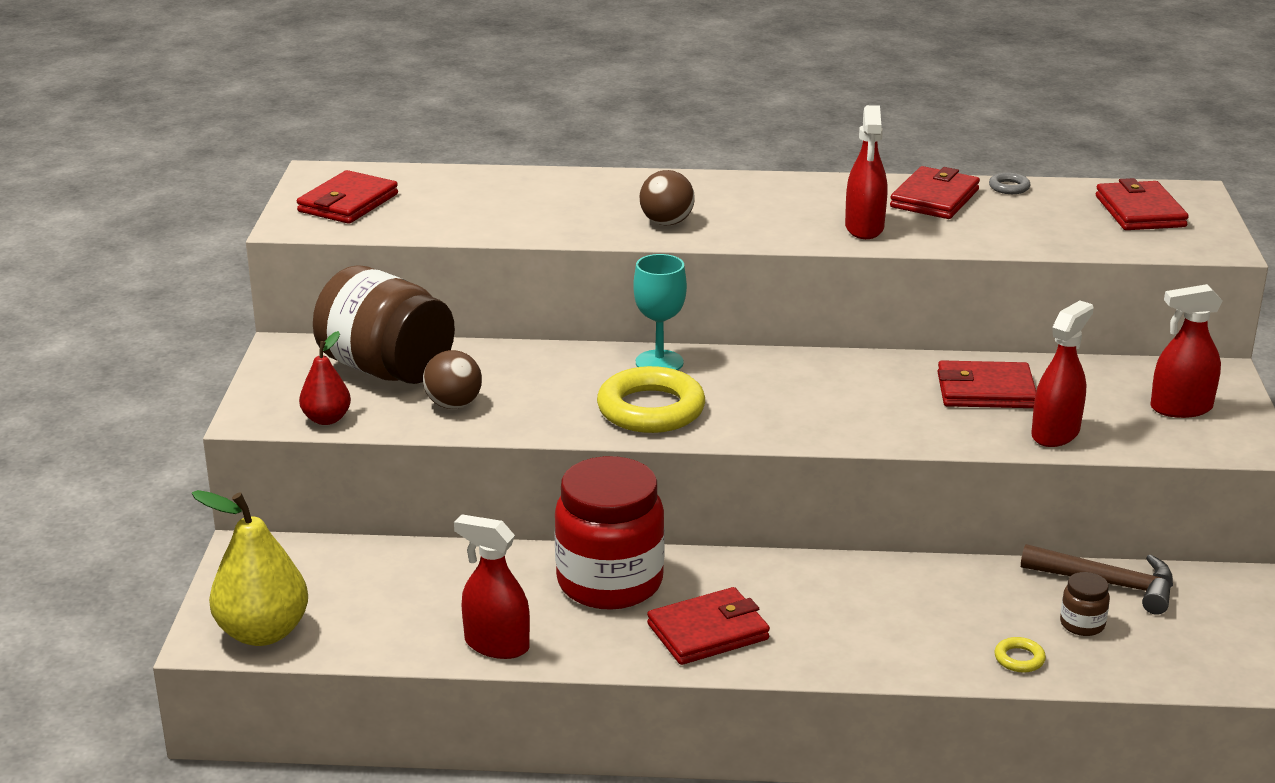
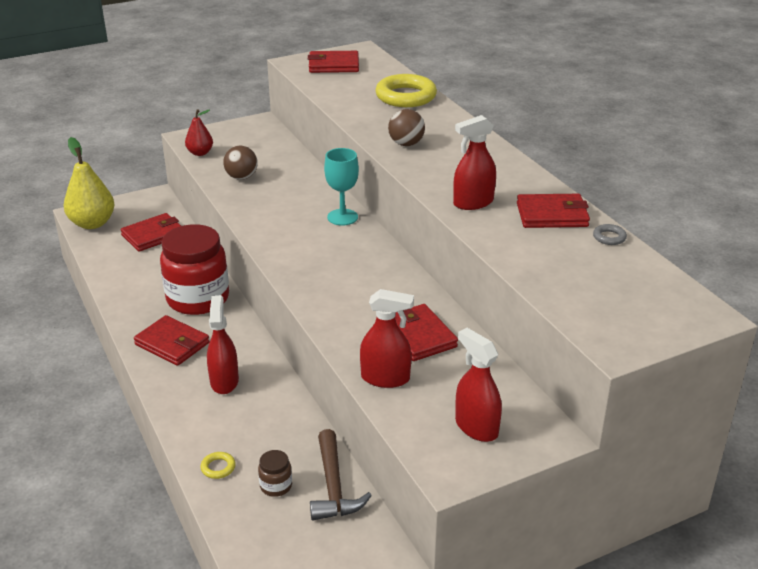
camera: 60 degrees right, 5 degrees up
brown jar [313,266,455,384] -> none
red spray bottle [454,514,530,659] -> red spray bottle moved to [207,295,239,394]
yellow ring [597,366,705,433] -> yellow ring moved to [375,74,437,107]
red wallet [1096,178,1189,230] -> red wallet moved to [121,213,181,252]

